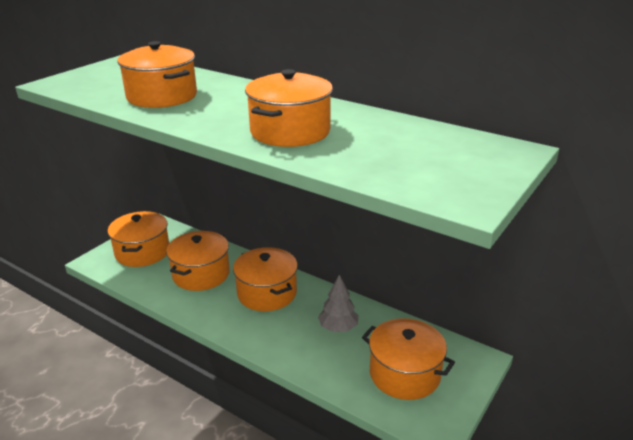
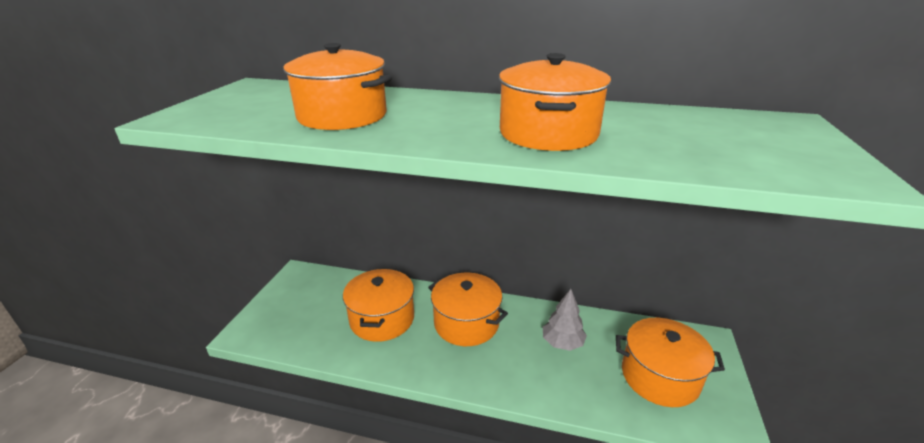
camera: 20 degrees left, 0 degrees up
orange pot [108,211,169,267] -> none

